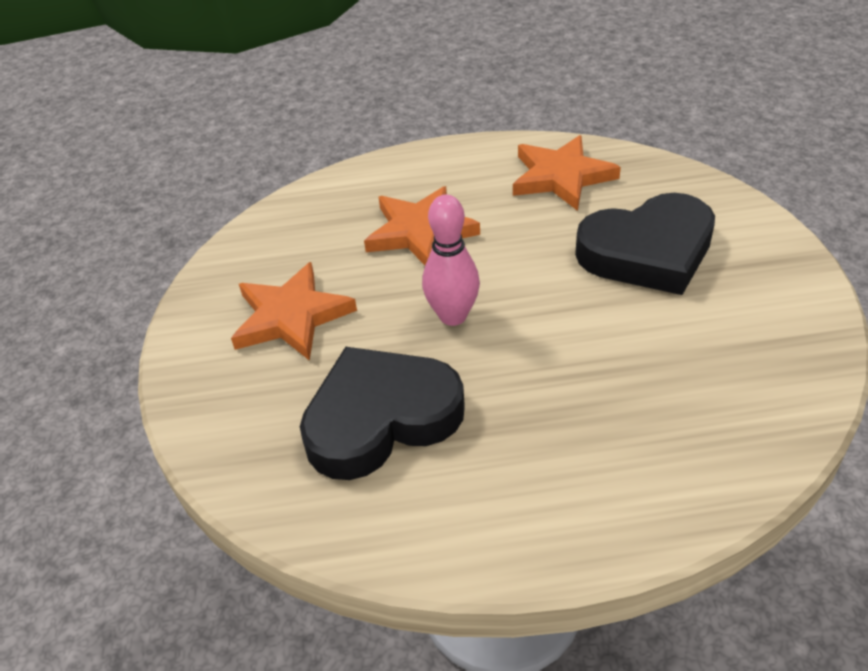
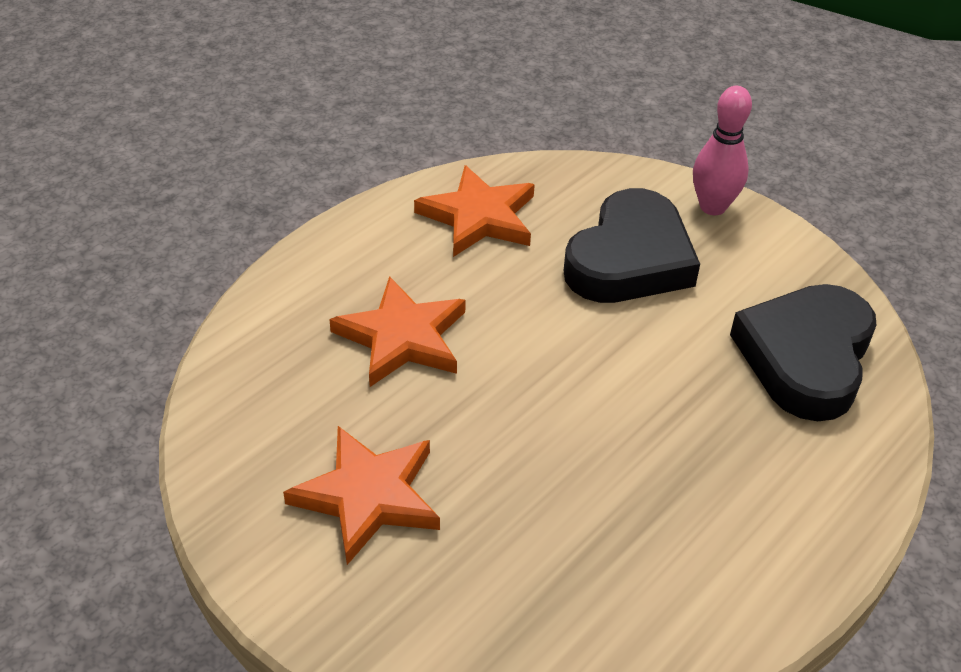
camera: 45 degrees left, 0 degrees up
black heart [300,347,465,480] -> black heart moved to [730,284,876,421]
pink bowling pin [422,194,480,326] -> pink bowling pin moved to [693,86,752,215]

